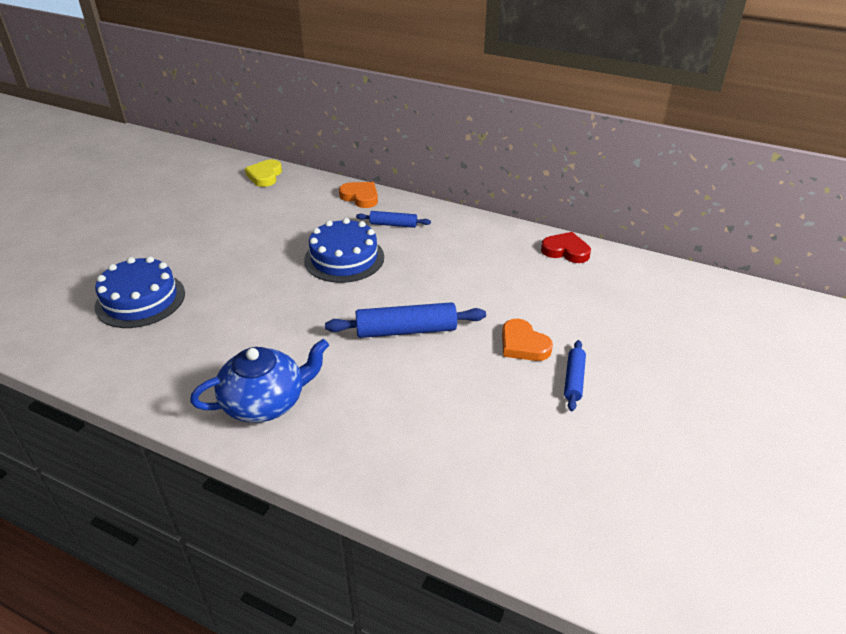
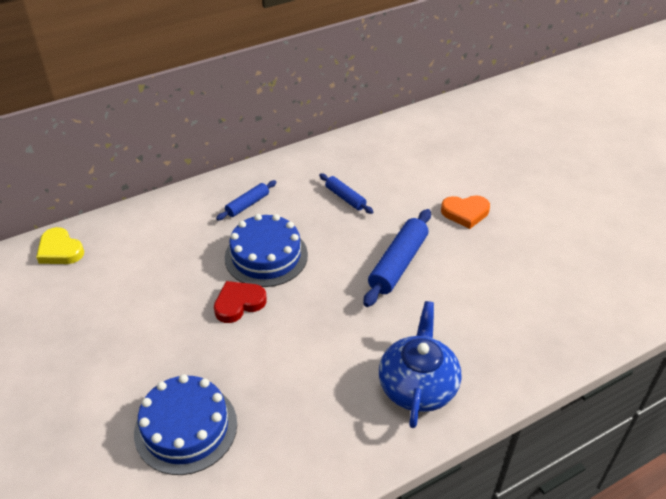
camera: 55 degrees left, 5 degrees up
orange heart [339,182,378,208] -> none
red heart [541,232,591,263] -> red heart moved to [214,281,267,323]
blue rolling pin [564,340,586,411] -> blue rolling pin moved to [319,173,373,214]

